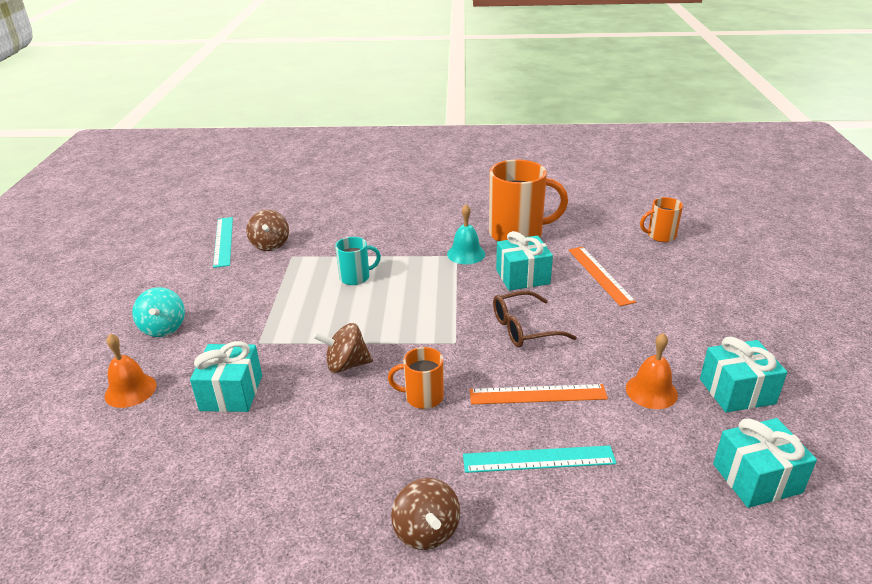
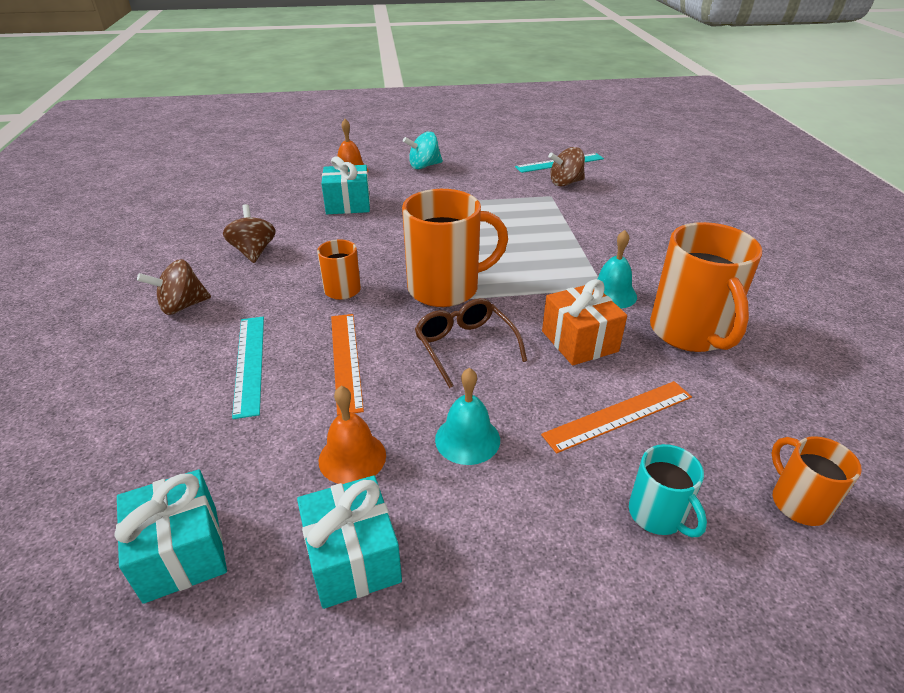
camera: 80 degrees right, 5 degrees up
brown spinning top [313,323,373,373] -> brown spinning top moved to [223,204,276,263]
turquoise mug [335,237,381,285] -> turquoise mug moved to [629,444,707,537]
turquoise gift [496,231,553,291] -> orange gift [542,279,627,365]
none -> orange mug [402,189,508,307]
none -> turquoise bell [435,368,500,465]

